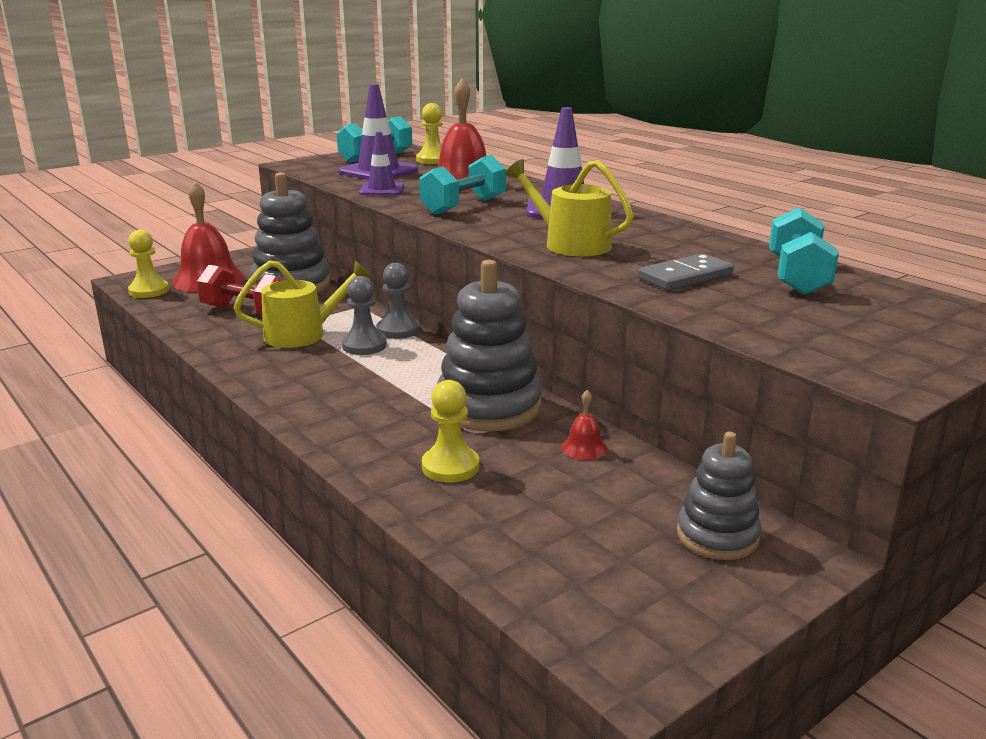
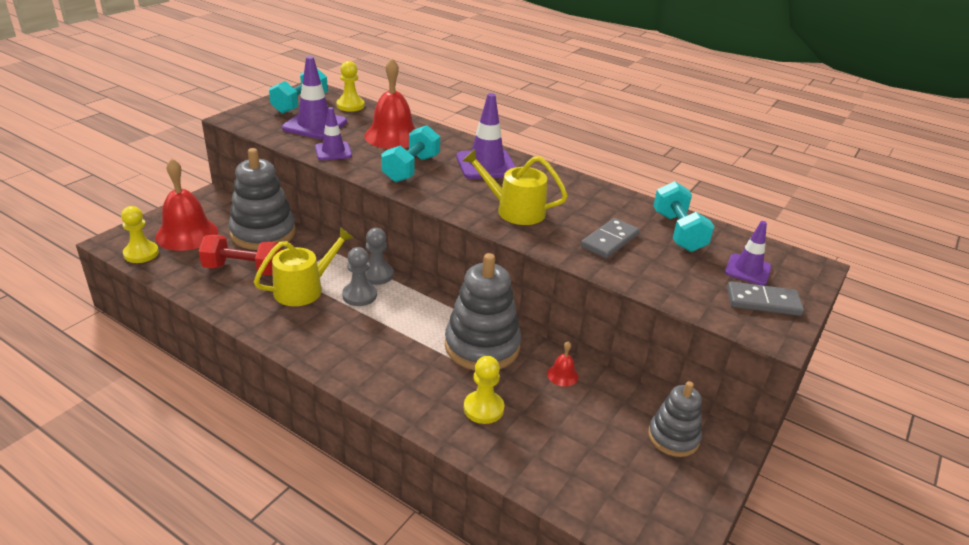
camera: 20 degrees left, 10 degrees up
none -> purple traffic cone [725,221,772,285]
none -> grey domino [727,281,804,316]

